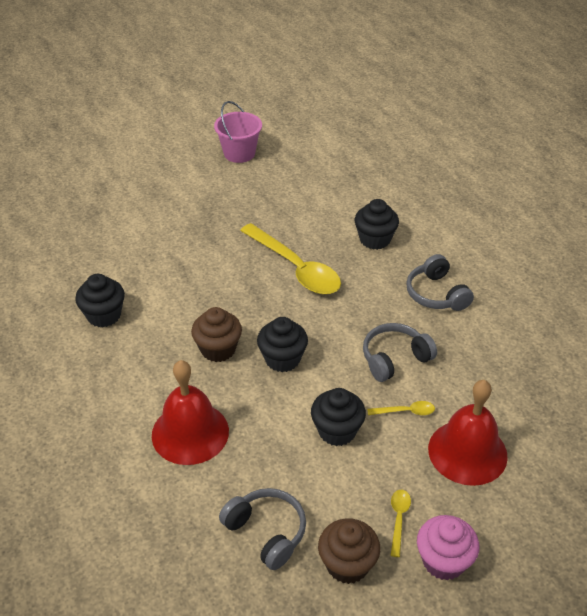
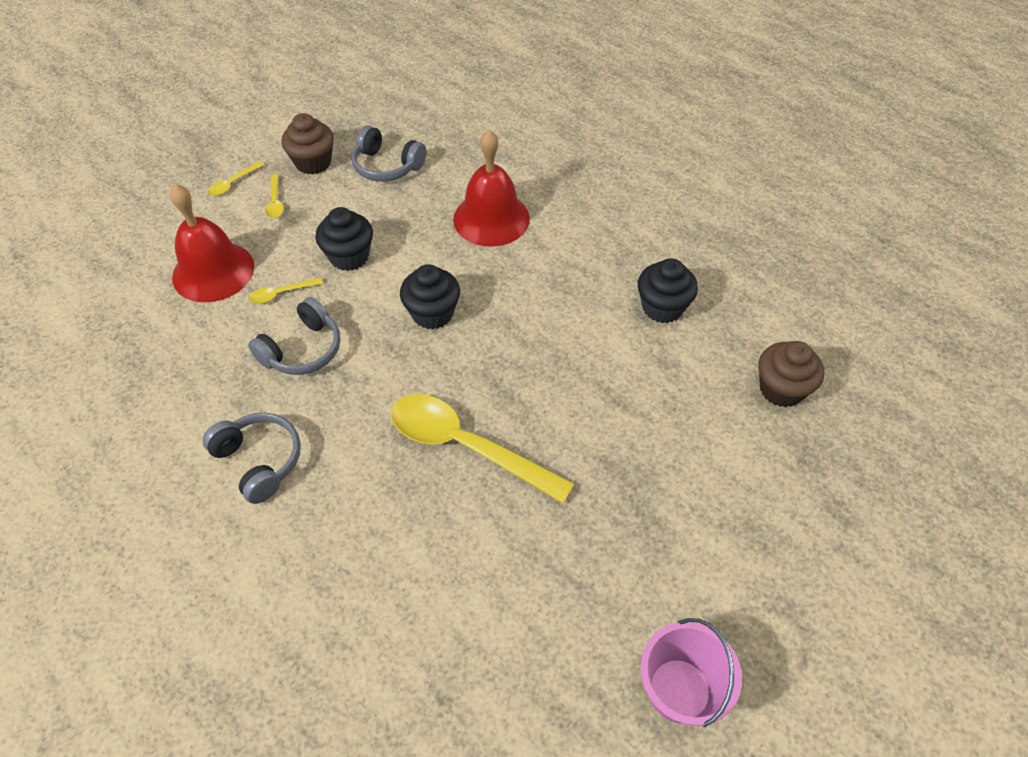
camera: 160 degrees right, 10 degrees up
brown cupcake [191,307,242,362] -> brown cupcake moved to [758,341,824,407]
black cupcake [355,199,399,250] -> none
pink cupcake [417,515,479,581] -> yellow spoon [208,161,265,196]

